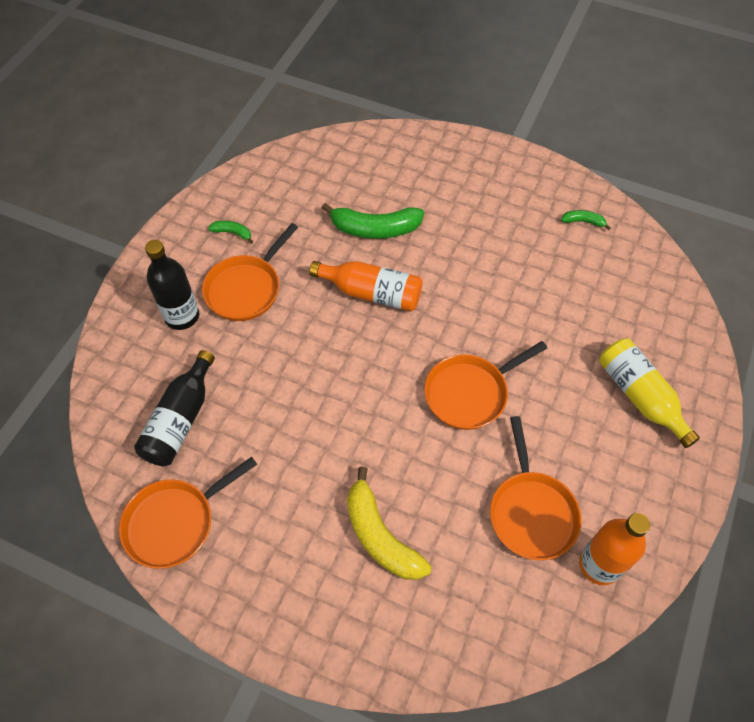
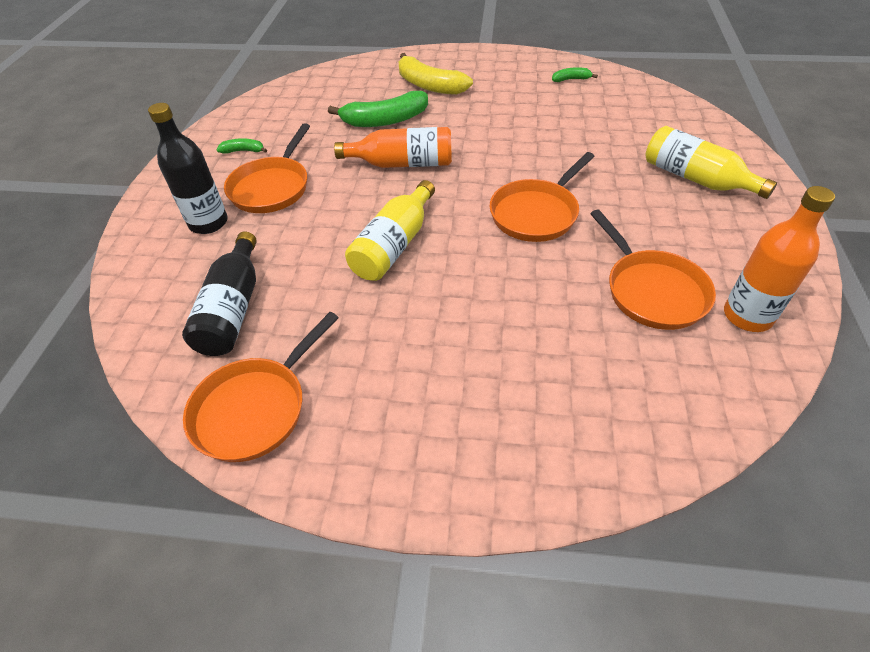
camera: 15 degrees left, 10 degrees down
yellow banana [347,467,432,580] -> yellow banana moved to [398,53,473,95]
none -> yellow bottle [345,180,435,281]

